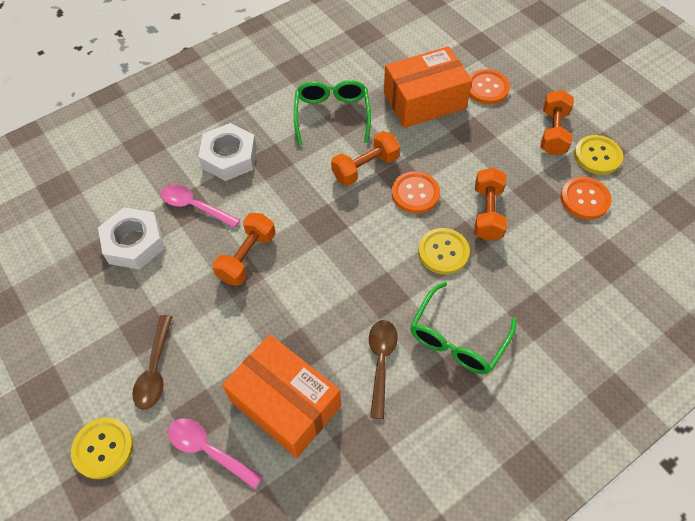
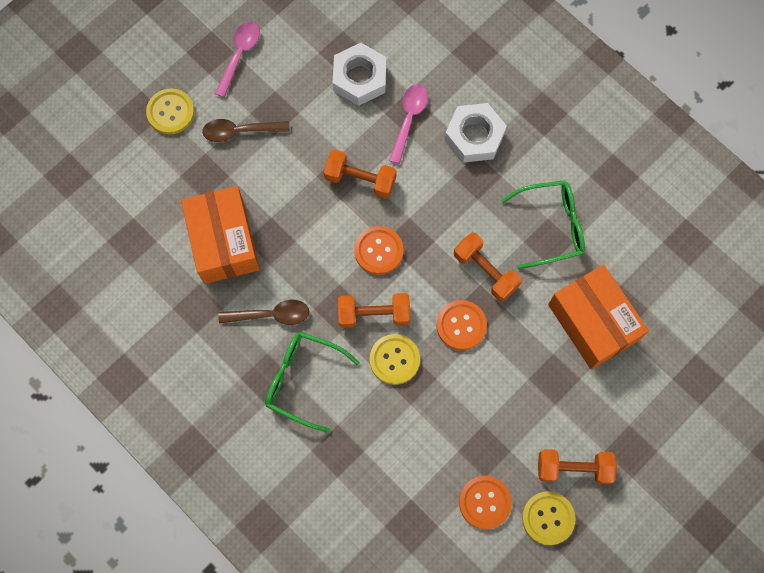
camera: 80 degrees right, 15 degrees up
pink spoon [168,418,263,489] -> pink spoon moved to [215,21,260,97]
orange box [222,335,341,458] -> orange box turned 45 degrees counterclockwise [181,186,260,284]
orange button [469,69,510,104] -> orange button moved to [354,226,404,275]
orange dumbbell [474,168,507,241] -> orange dumbbell moved to [338,293,410,328]

